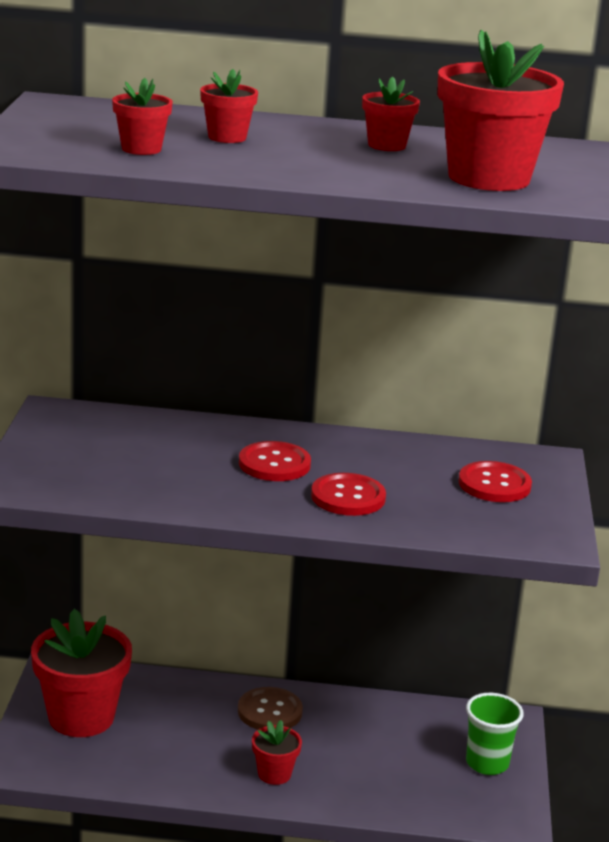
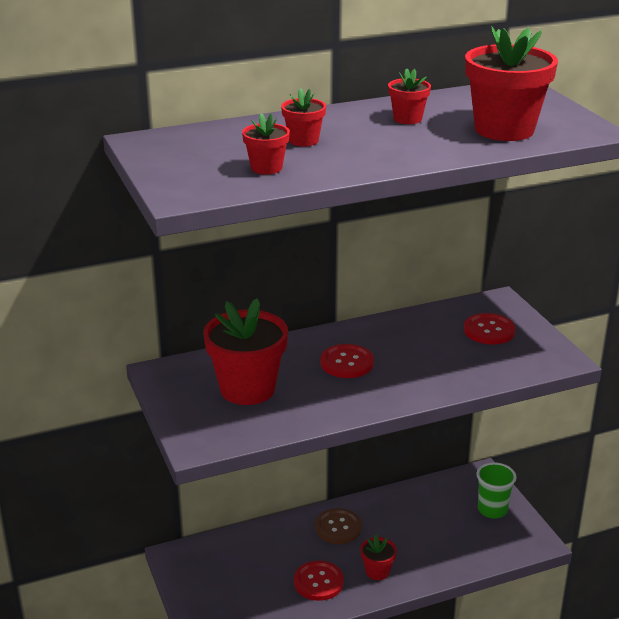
camera: 25 degrees left, 5 degrees up
red flower pot [31,609,132,737] -> red flower pot moved to [203,298,288,405]
red button [311,473,386,516] -> red button moved to [294,561,344,601]

